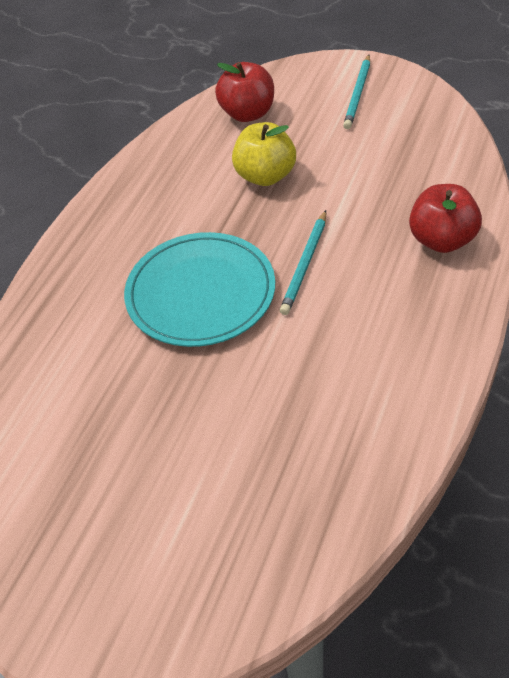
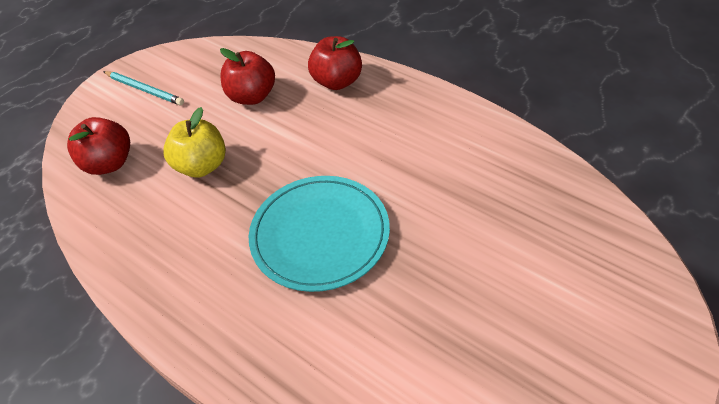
camera: 75 degrees left, 0 degrees up
turquoise pencil [280,210,326,315] -> none
none -> red apple [220,48,275,105]

